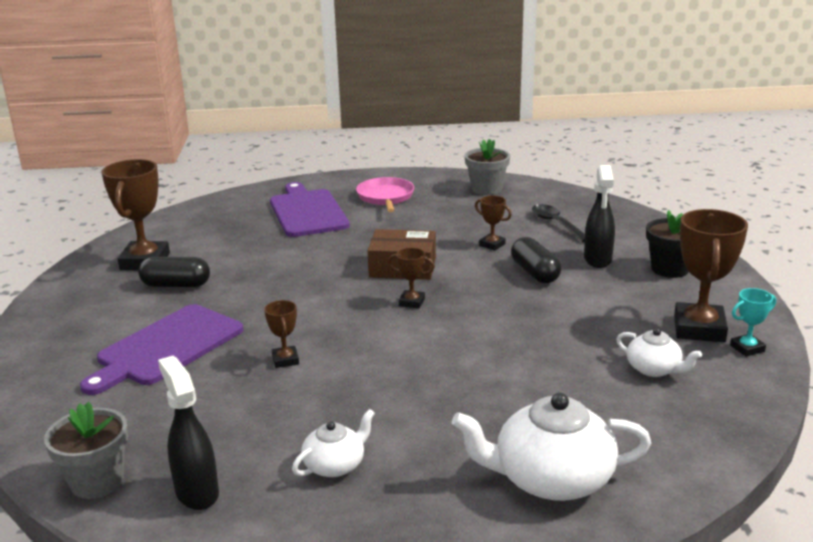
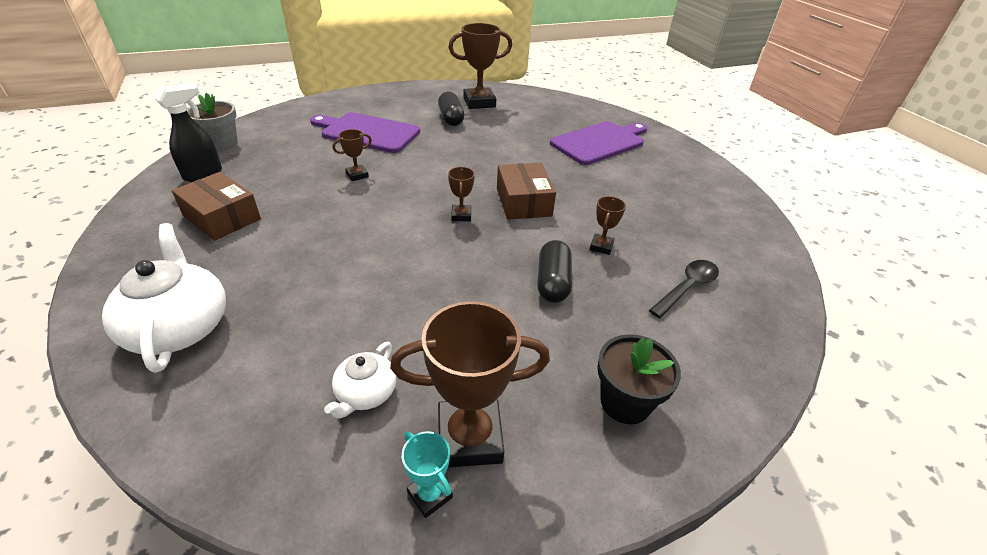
camera: 70 degrees right, 15 degrees up
white teapot [292,409,375,477] -> brown box [172,172,261,241]
pink pan [356,177,414,212] -> none
grey flower pot [465,139,510,195] -> none
black capsule [511,237,561,283] -> black capsule turned 45 degrees counterclockwise [537,240,572,303]
black spray bottle [584,165,615,268] -> none

